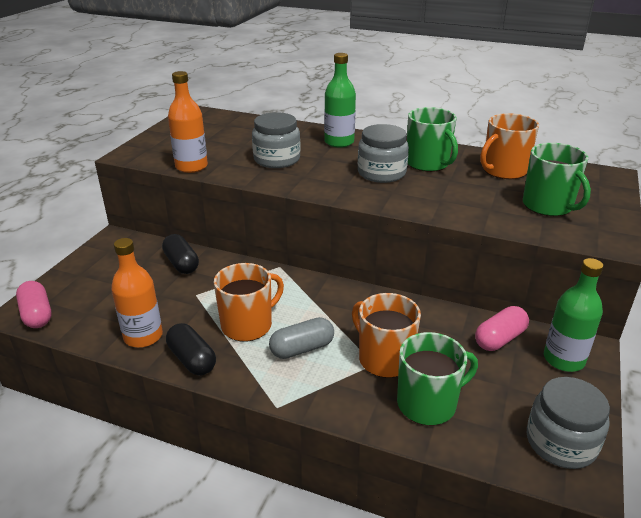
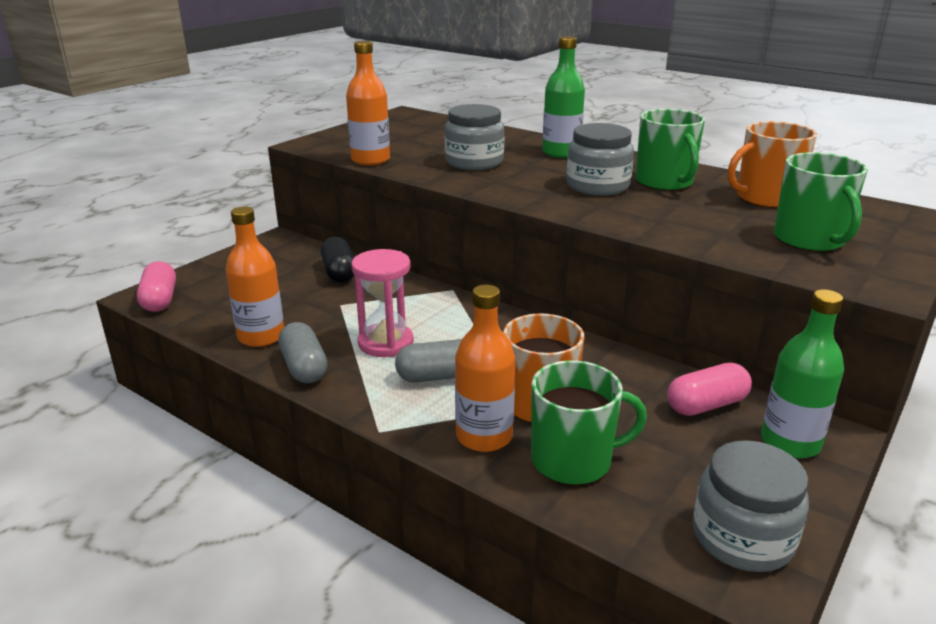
camera: 15 degrees right, 5 degrees down
black capsule [166,323,216,375] -> grey capsule [278,322,327,383]
orange mug [214,263,284,341] -> pink hourglass [351,249,414,357]
none -> orange bottle [455,285,516,452]

